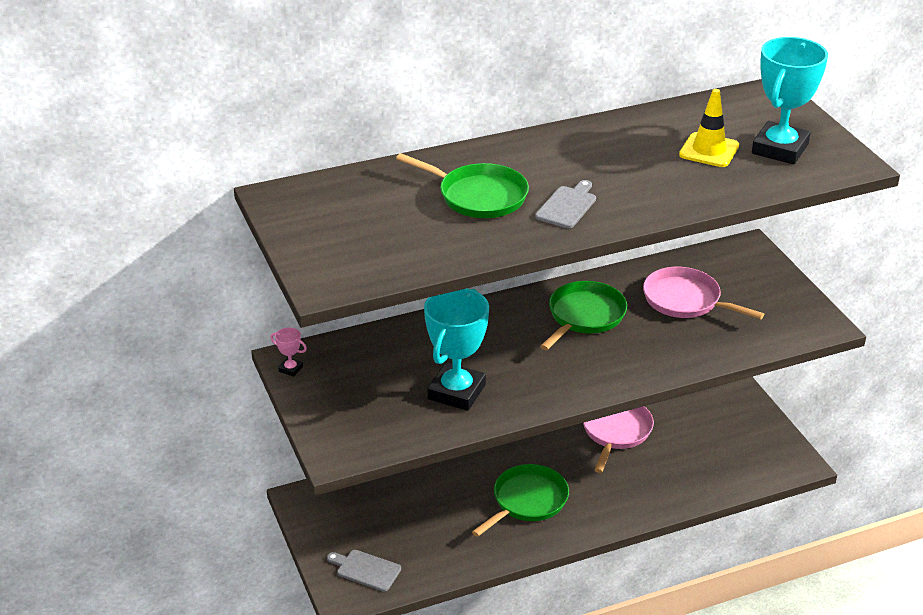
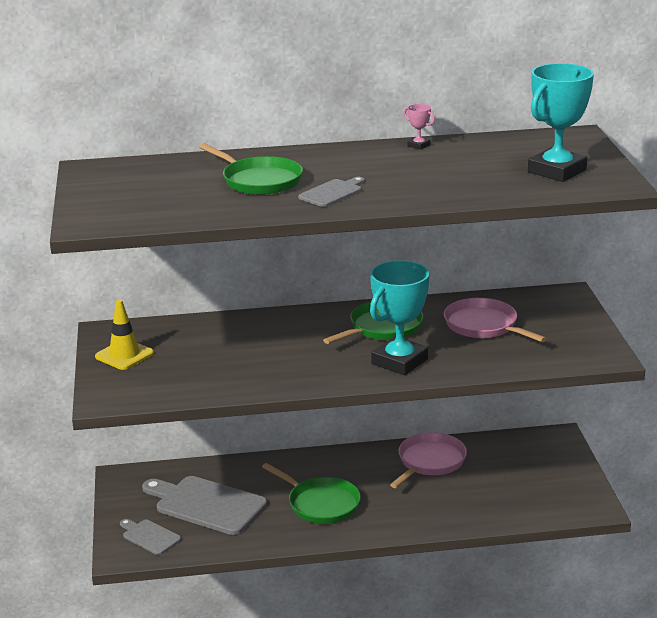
camera: 15 degrees right, 10 degrees down
pink trophy [271,328,307,377] -> pink trophy moved to [404,104,435,150]
turquoise trophy [424,288,489,411] -> turquoise trophy moved to [370,260,430,375]
green pan [472,464,569,537] -> green pan turned 75 degrees clockwise [262,463,361,524]
yellow traffic cone [679,89,739,167] -> yellow traffic cone moved to [95,299,154,370]
none -> grey cutting board [142,476,267,535]

